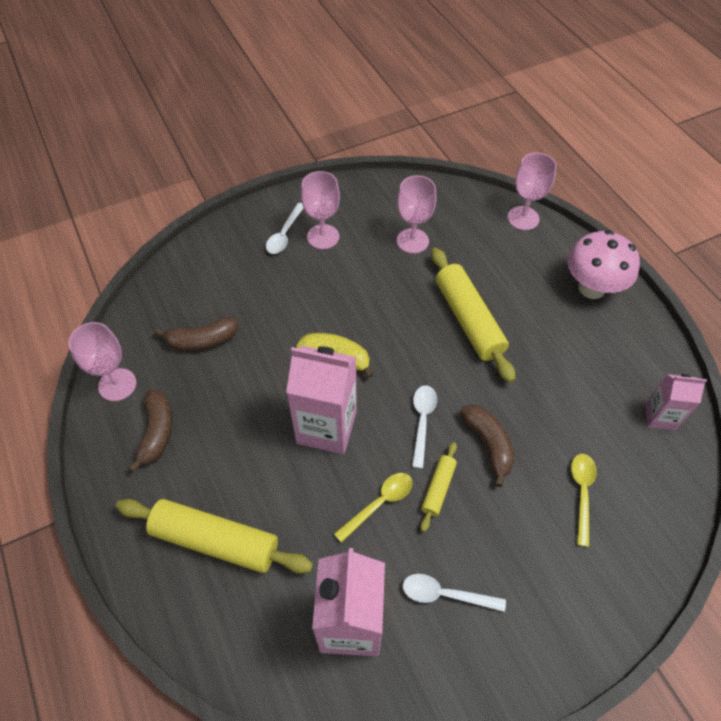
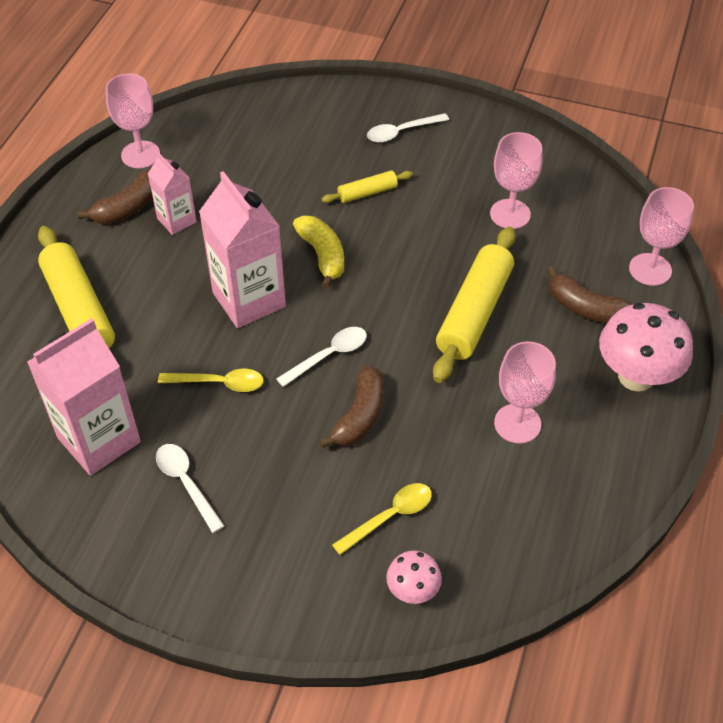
camera: 45 degrees right, 5 degrees down
brown banana [155,317,238,351] -> brown banana moved to [547,266,633,323]
pink goblet [301,171,340,249] -> pink goblet moved to [494,342,556,444]
yellow rolling pin [420,442,457,532] -> yellow rolling pin moved to [322,171,413,203]
pink carton [645,374,707,430] -> pink carton moved to [148,152,197,235]
none -> pink mushroom [386,550,442,604]

